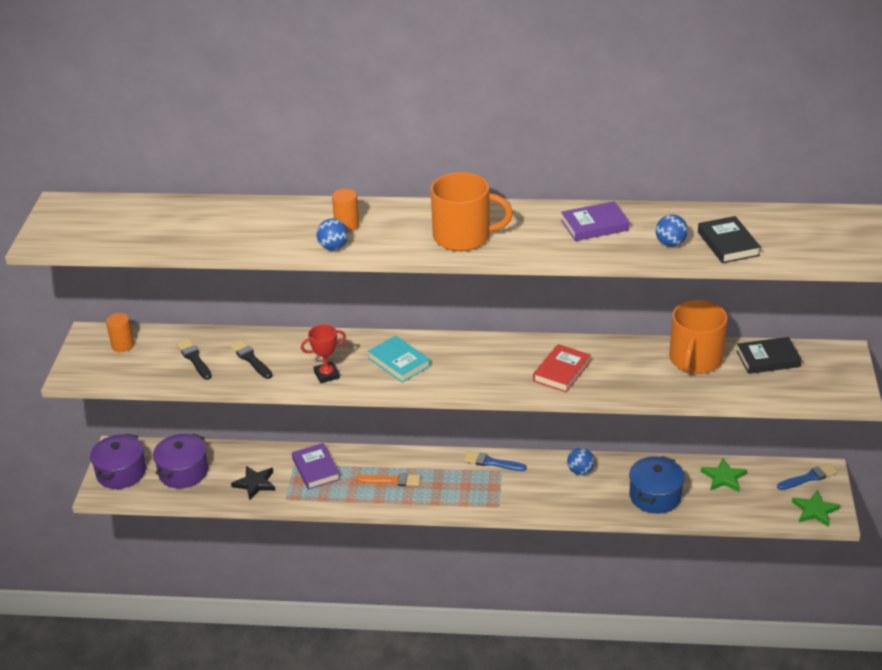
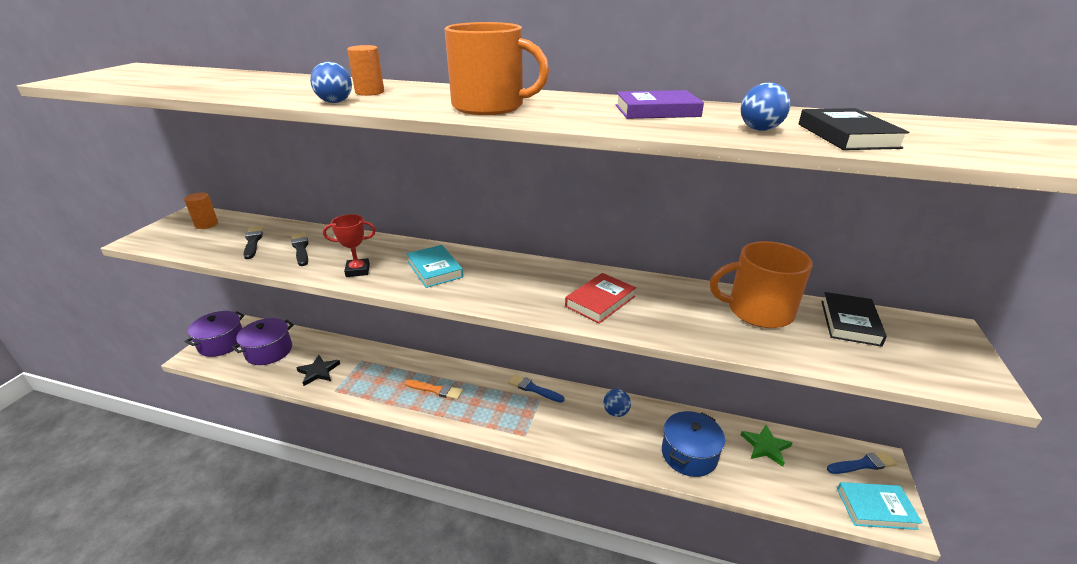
camera: 10 degrees right, 5 degrees down
purple book [292,443,340,490] -> none
orange mug [669,300,728,374] -> orange mug turned 60 degrees clockwise [710,241,813,328]
black book [736,337,802,374] -> black book turned 75 degrees counterclockwise [821,292,887,347]
green star [792,490,840,527] -> turquoise book [837,482,922,530]

